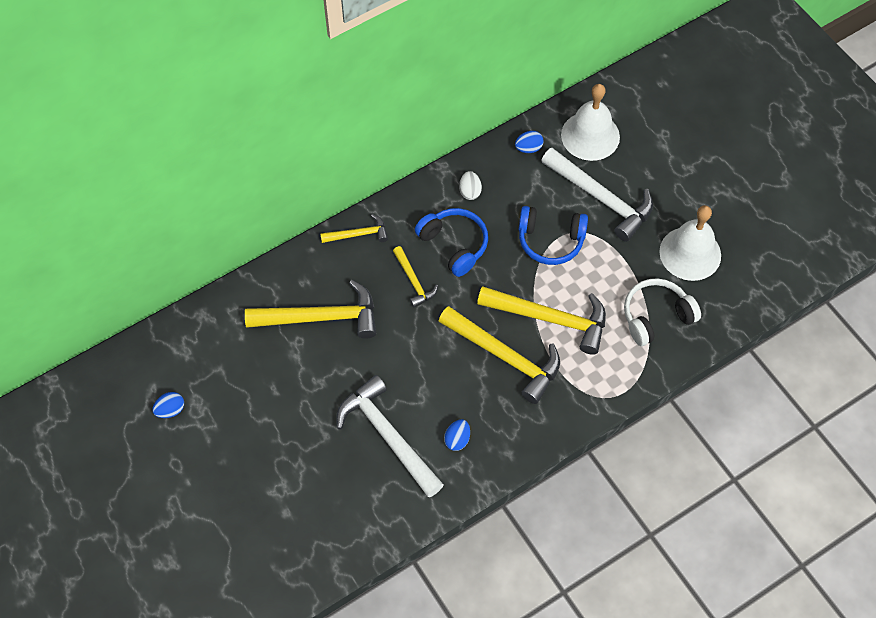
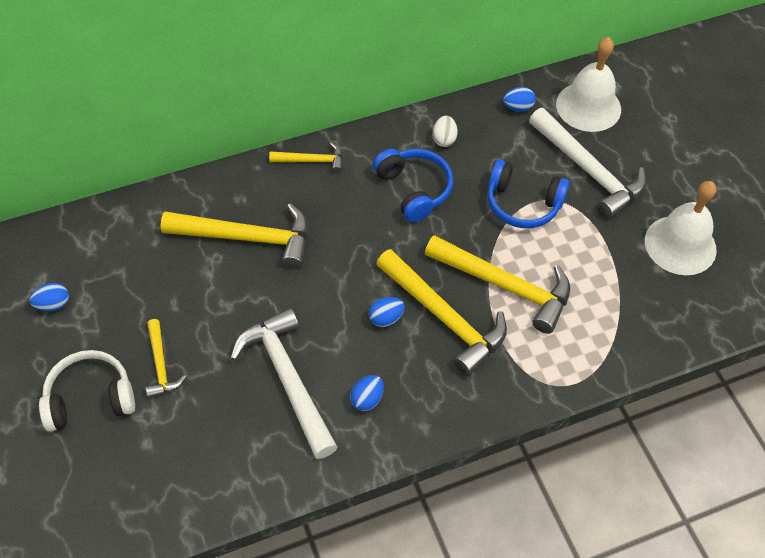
camera: 10 degrees right, 5 degrees down
yellow hammer [393,246,438,308] -> yellow hammer moved to [146,319,186,398]
white headphones [624,278,701,346] -> white headphones moved to [39,350,135,432]
none -> blue egg [369,297,405,327]

